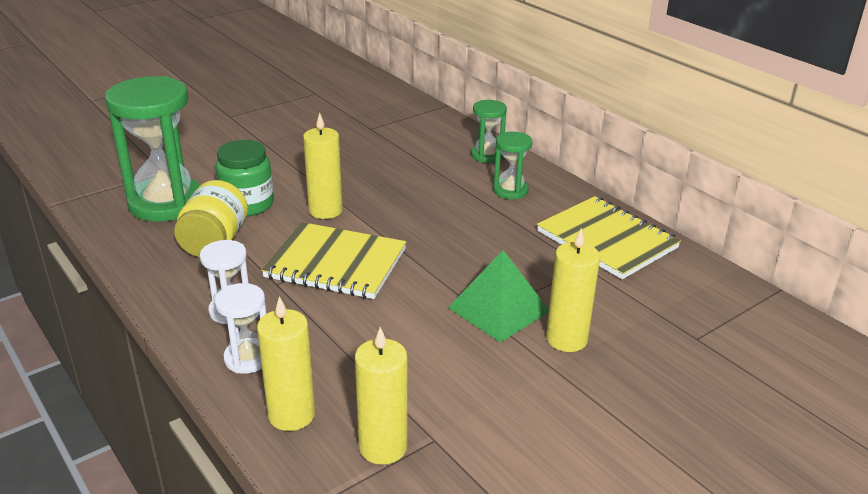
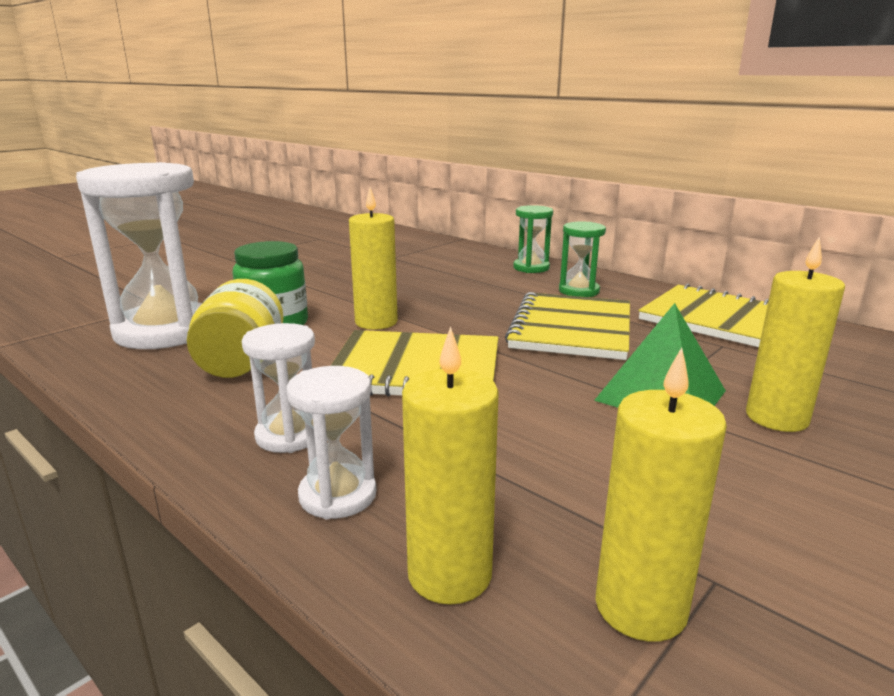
camera: 10 degrees left, 10 degrees down
green hourglass [105,76,200,222] -> white hourglass [76,162,202,349]
none -> yellow notebook [505,292,630,360]

